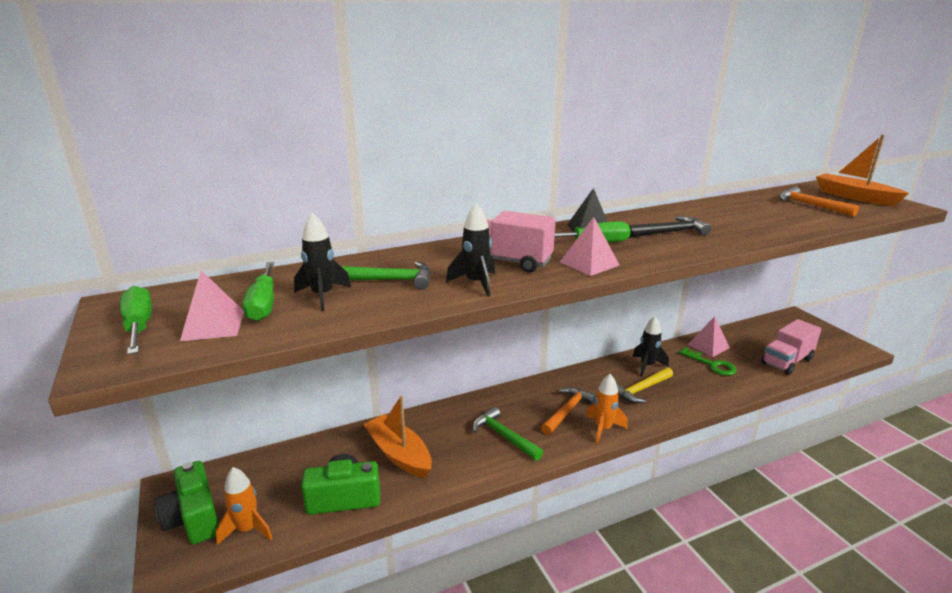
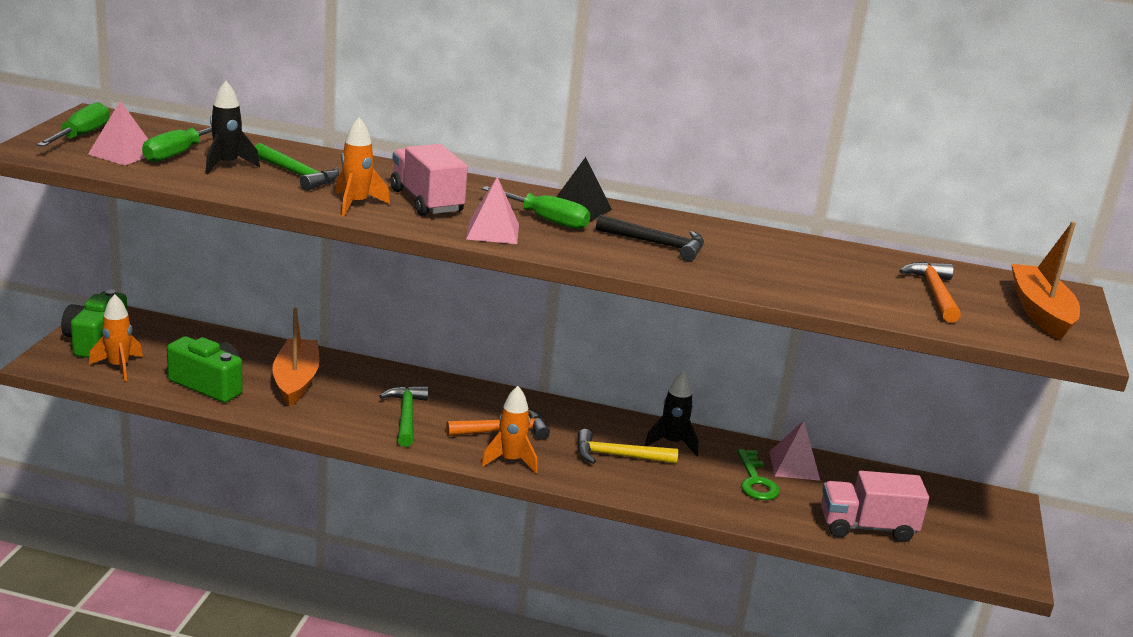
camera: 35 degrees right, 0 degrees up
black rocket [446,203,495,297] -> orange rocket [335,117,390,216]

